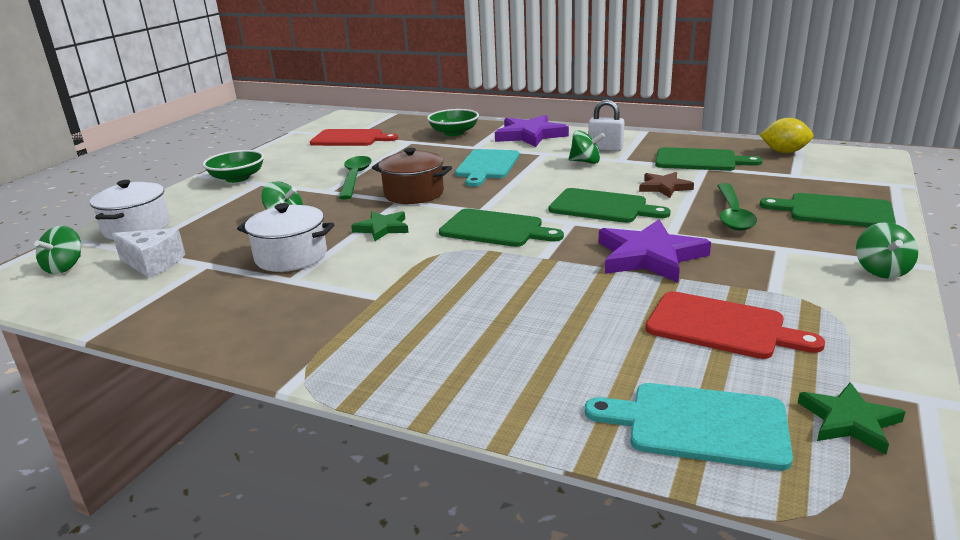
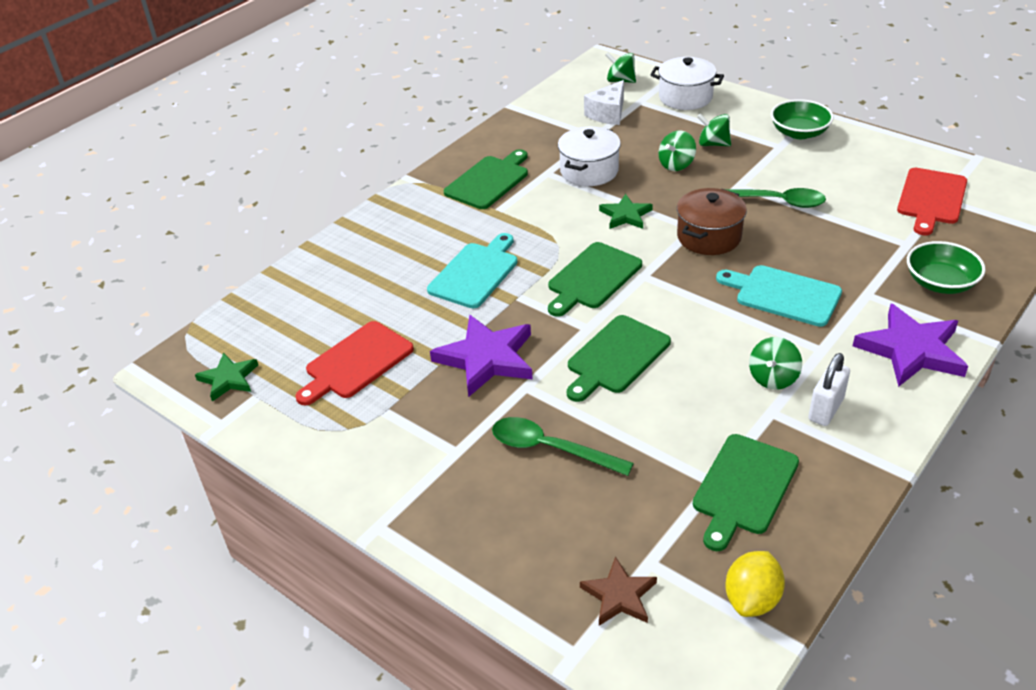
camera: 105 degrees right, 15 degrees up
turquoise cutting board [585,383,793,471] -> turquoise cutting board moved to [427,233,518,308]
brown star [639,172,694,198] -> brown star moved to [580,556,657,626]
green cutting board [760,193,896,227] -> green cutting board moved to [444,149,528,209]
green spinning top [856,222,918,279] -> green spinning top moved to [697,114,731,146]

